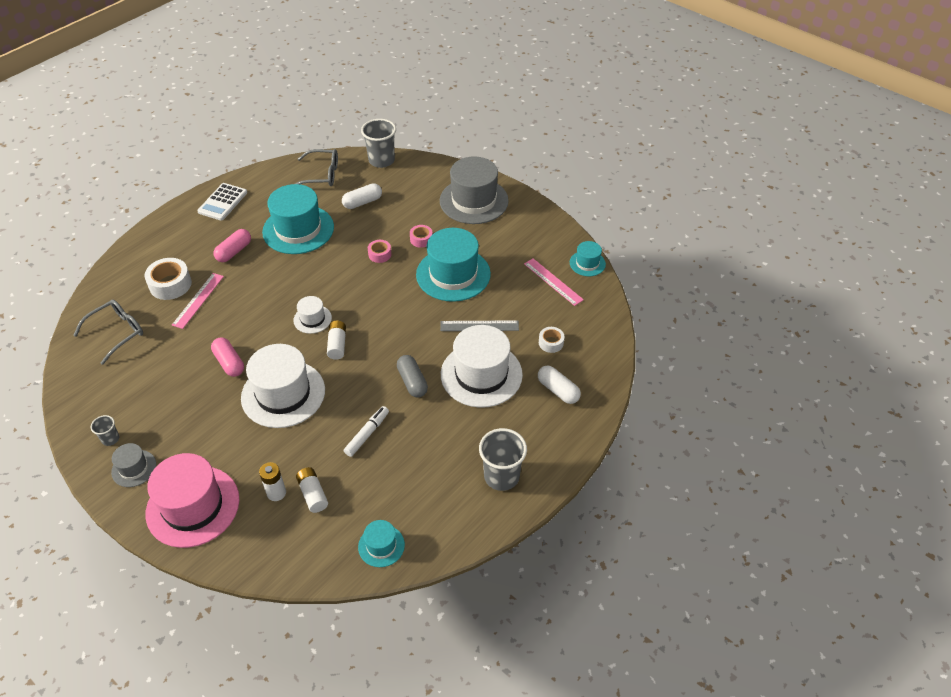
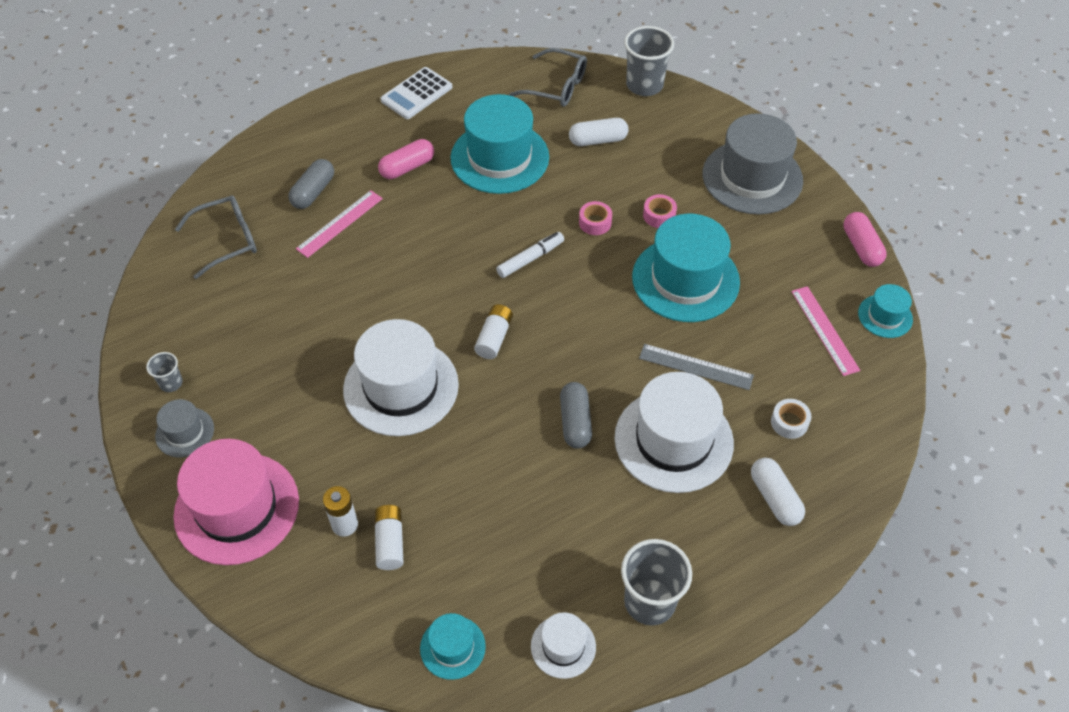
camera: 20 degrees right, 5 degrees up
white tape [145,258,192,300] -> grey capsule [288,159,334,209]
pink capsule [211,337,244,377] -> pink capsule moved to [843,212,887,267]
white hat [293,296,332,334] -> white hat moved to [531,612,596,679]
white marker [344,406,389,457] -> white marker moved to [496,232,564,278]

